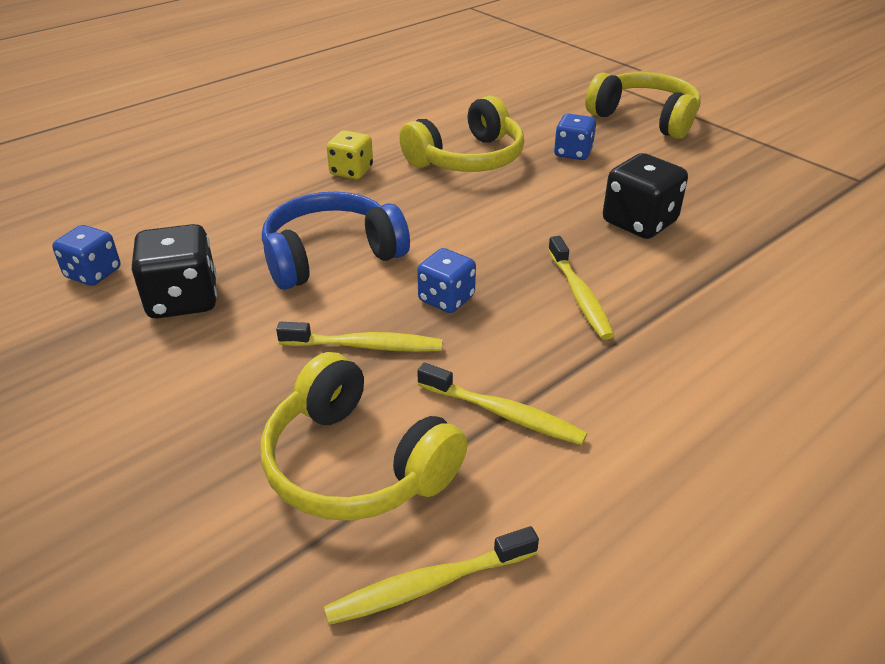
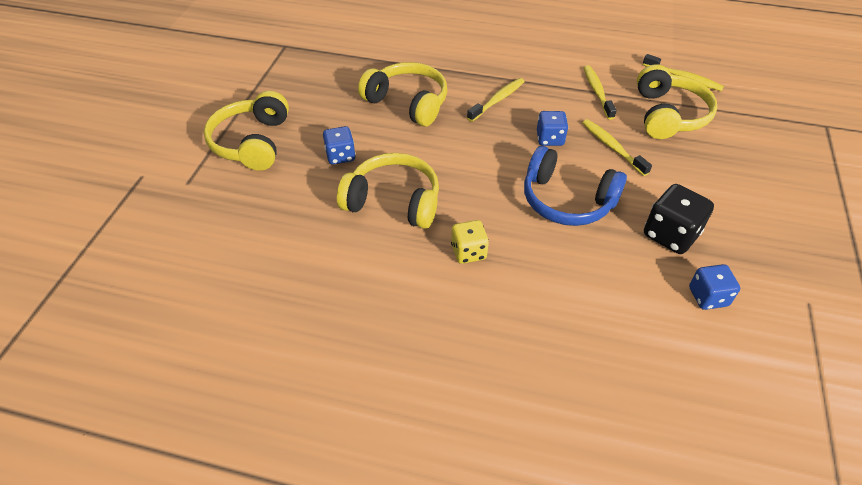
camera: 125 degrees left, 10 degrees up
black dice [603,153,688,239] -> yellow headphones [358,62,447,127]

